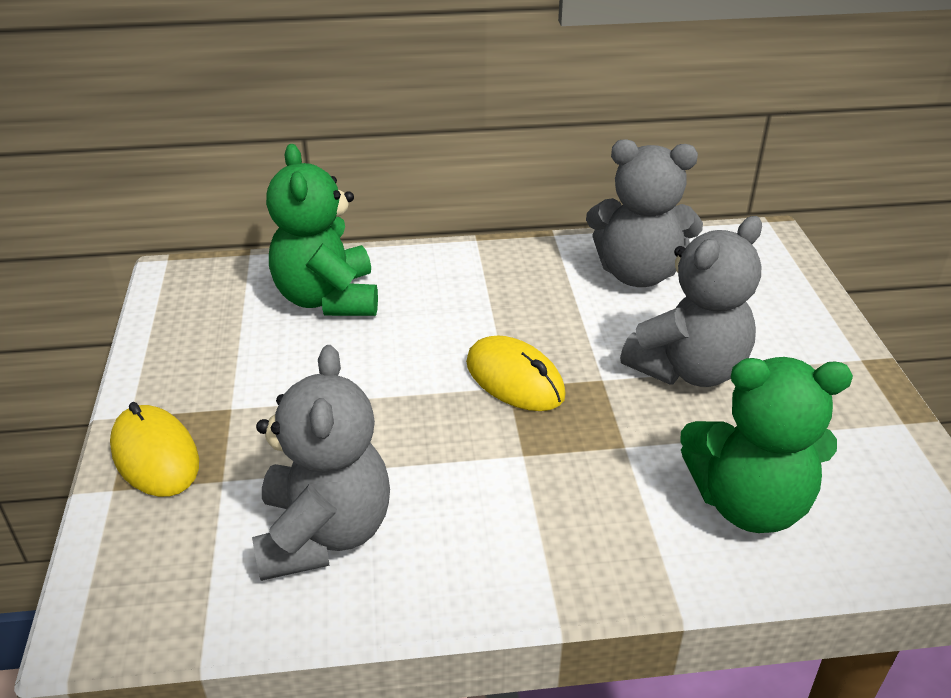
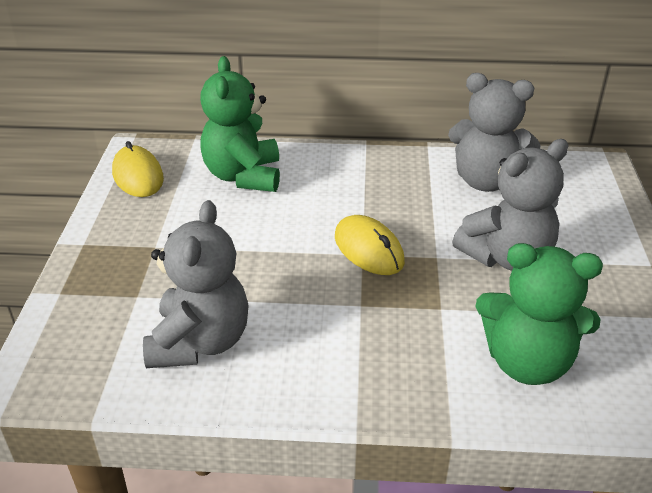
camera: 10 degrees right, 0 degrees up
yellow mouse [110,402,199,497] -> yellow mouse moved to [112,141,164,197]

